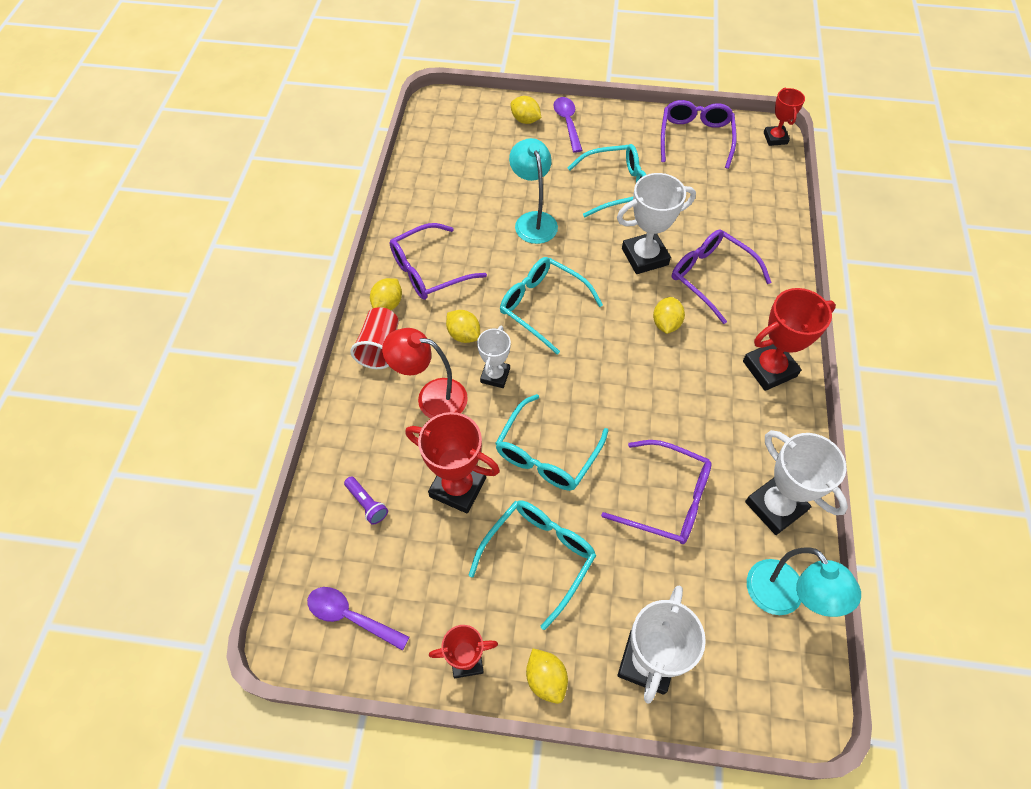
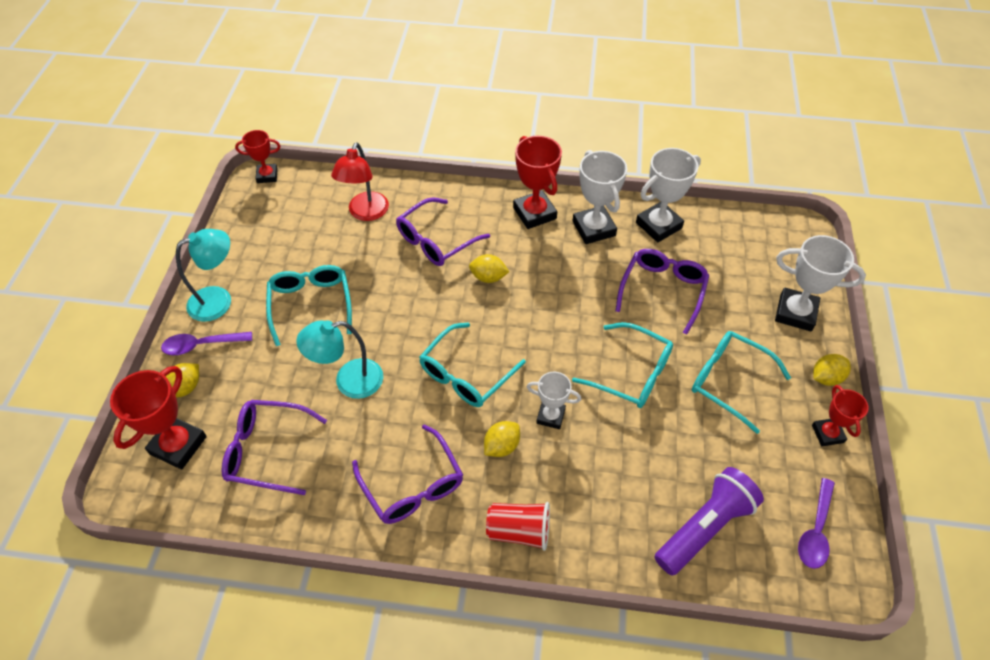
camera: 90 degrees left, 5 degrees down
purple flashlight [344,476,388,525] -> purple flashlight [654,467,764,575], size x2.21
yellow lemon [370,278,402,310] -> none
red lamp [382,328,468,418] -> red lamp moved to [331,142,389,221]
red trophy [405,412,500,514] -> red trophy moved to [110,366,207,469]
white trophy [617,173,696,274] -> white trophy moved to [573,150,627,244]
purple glasses [661,100,737,169] -> purple glasses moved to [221,400,327,495]
turquoise lamp [747,547,861,617] -> turquoise lamp moved to [176,229,231,322]

